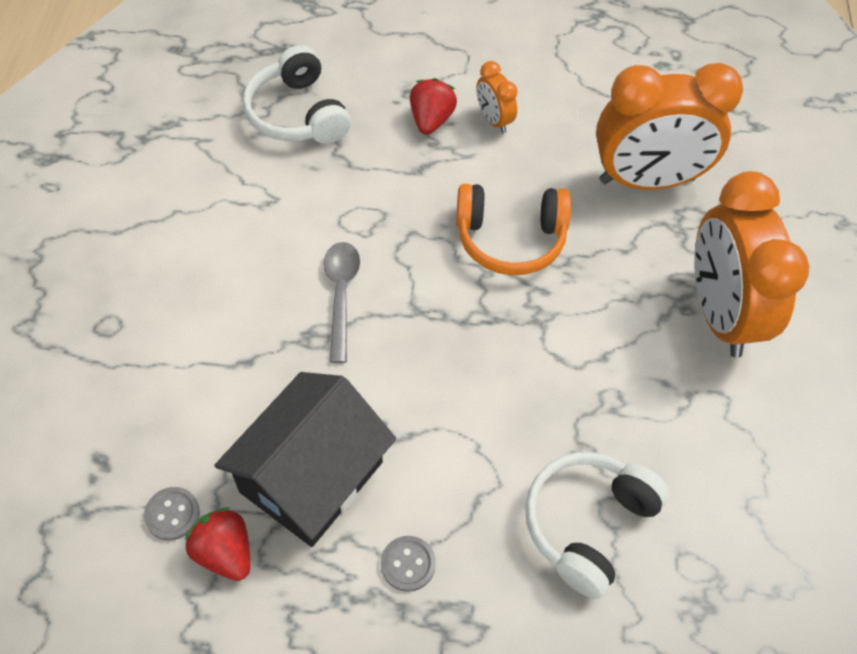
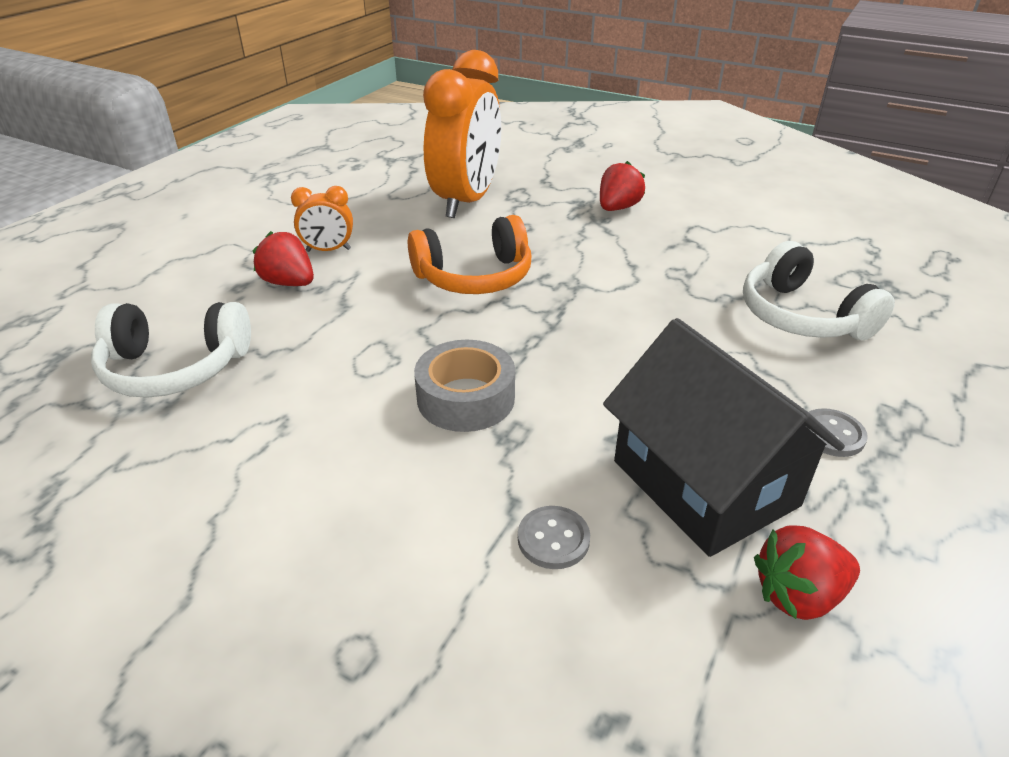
camera: 65 degrees left, 20 degrees down
grey button [144,487,200,541] -> grey button moved to [518,506,590,569]
grey spoon [324,242,360,363] -> grey tape [414,340,515,432]
orange headphones [456,184,571,275] -> orange headphones turned 45 degrees clockwise [408,215,532,294]
orange clock [694,171,809,358] -> red strawberry [600,161,645,211]

